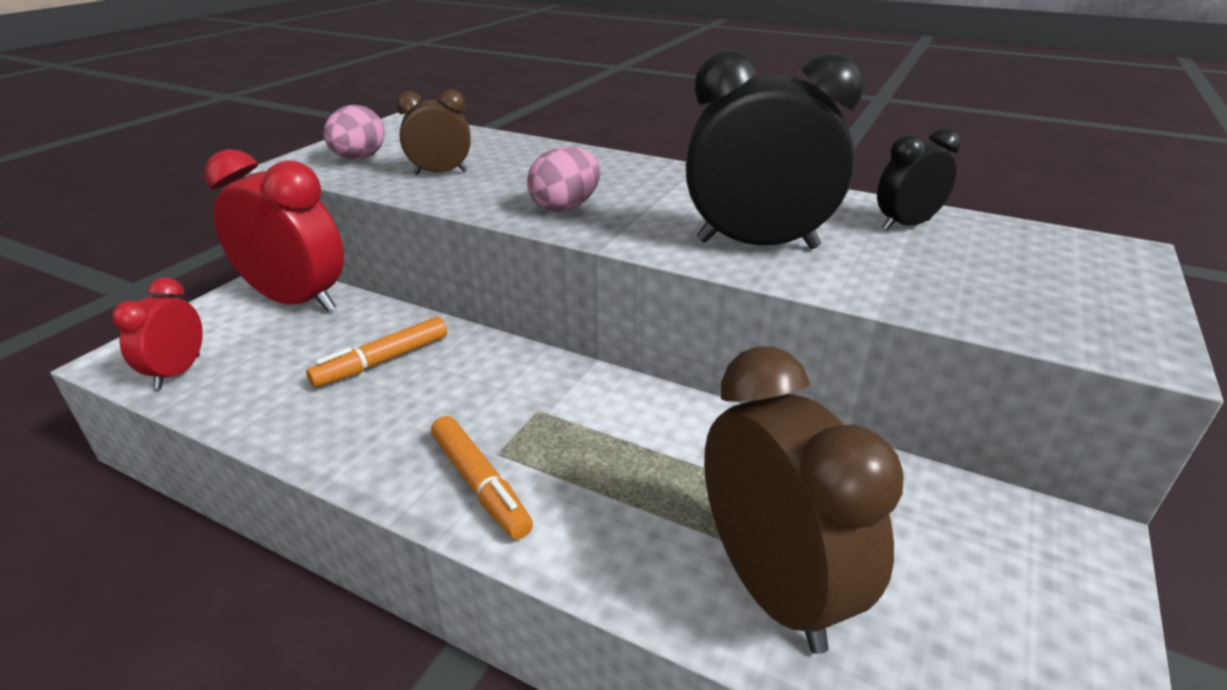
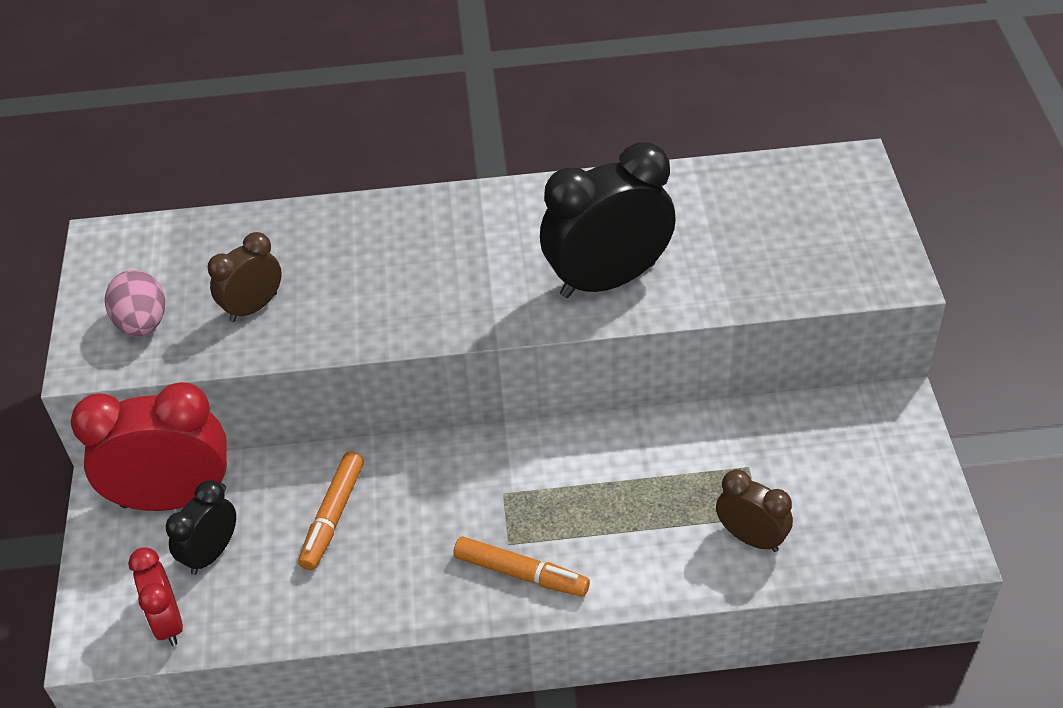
camera: 30 degrees left, 15 degrees up
pink egg [527,147,601,212] -> none
brown clock [704,347,903,654] -> brown clock [716,469,793,552], size x0.54
black clock [877,128,961,231] -> black clock moved to [166,480,236,575]

